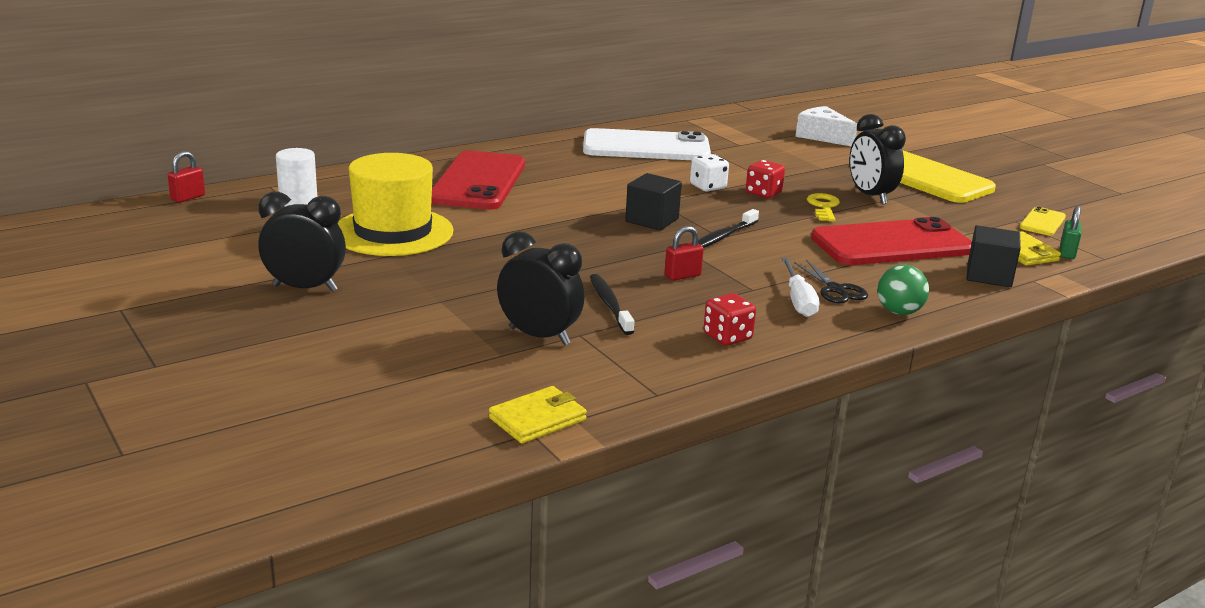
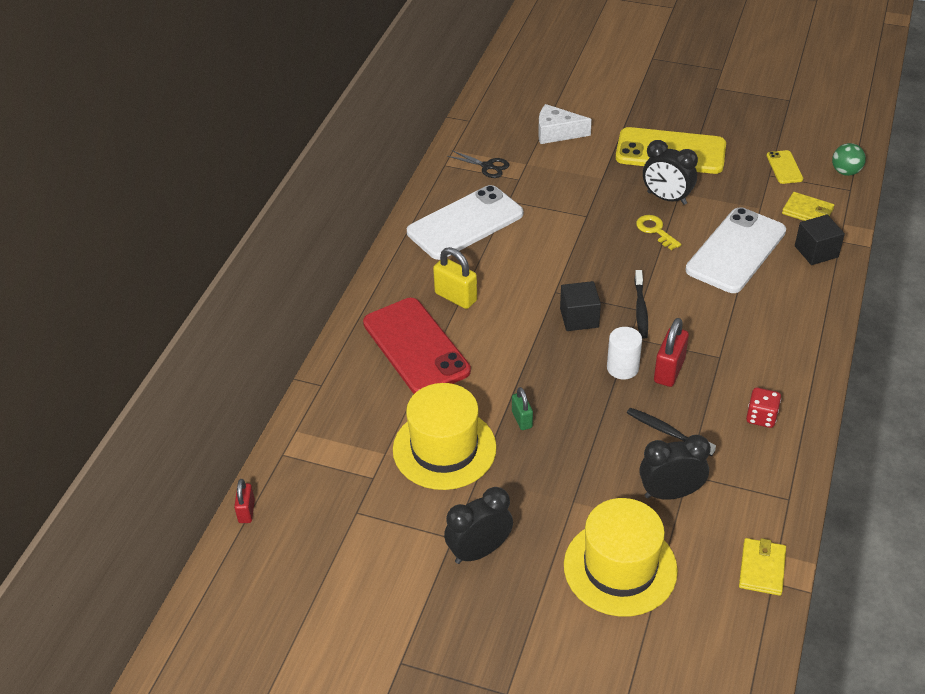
camera: 35 degrees left, 20 degrees up
white cylinder [276,148,317,207] -> white cylinder moved to [607,327,642,379]
red padlock [664,226,704,281] -> red padlock [654,318,689,387], size x1.62
white dice [690,154,729,191] -> none
red dice [746,160,785,198] -> none
white screwdriver [782,257,819,317] -> none
black scissors [794,260,868,303] -> black scissors moved to [447,150,509,178]
red phone [811,217,972,265] -> white phone [686,207,786,293]
green ball [877,265,929,315] -> green ball moved to [832,143,866,176]
green padlock [1060,206,1081,259] -> green padlock moved to [512,387,533,430]
none -> yellow padlock [433,247,477,309]
none -> yellow hat [564,498,678,617]

